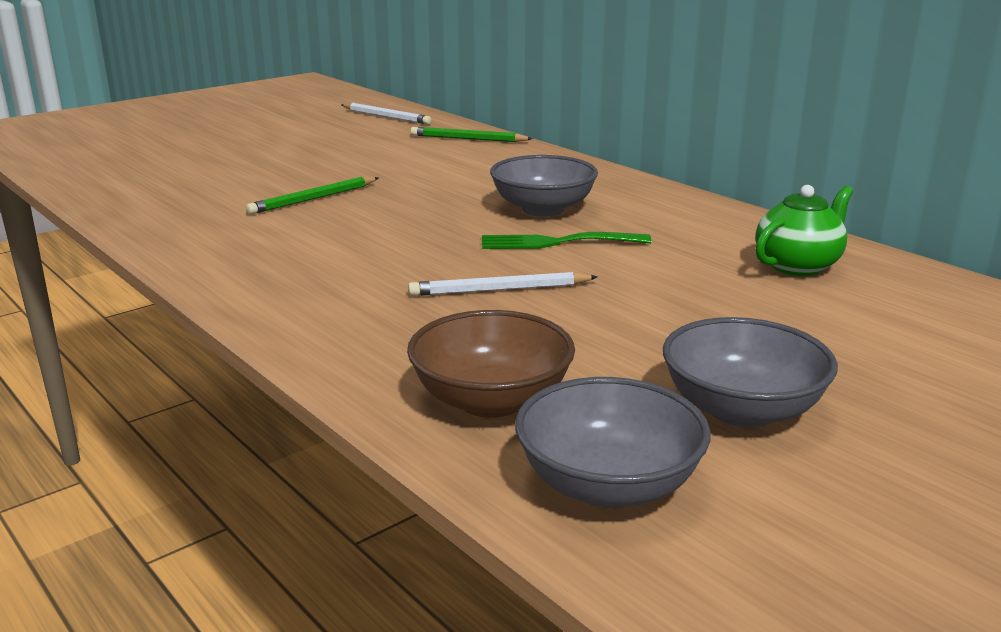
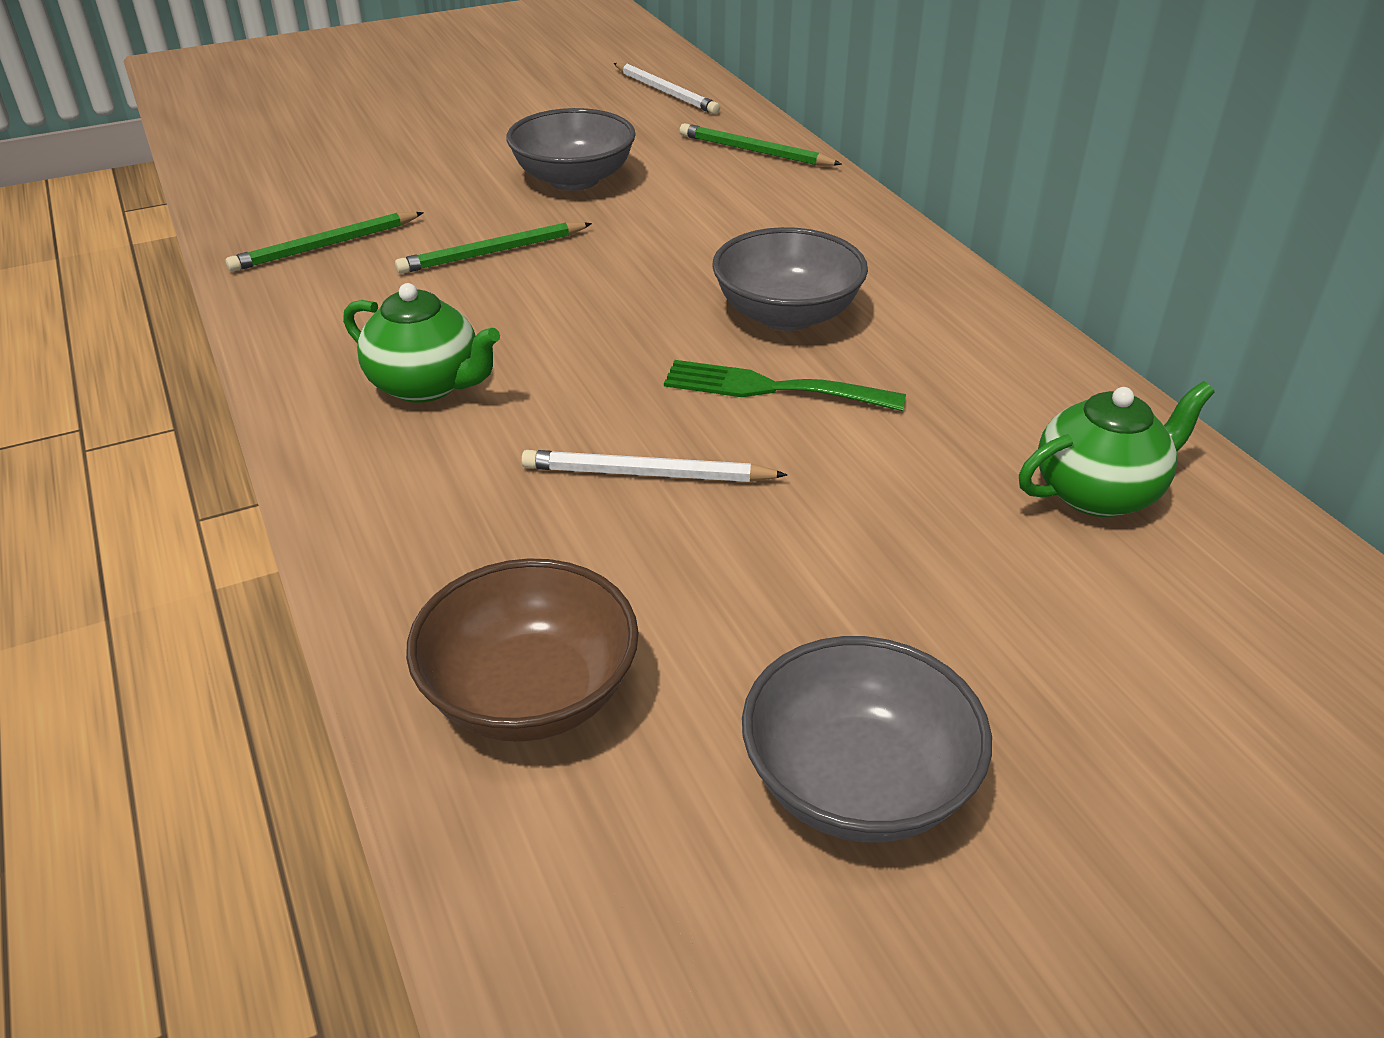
camera: 15 degrees right, 15 degrees up
grey bowl [515,377,711,508] -> grey bowl moved to [506,108,636,191]
none -> green pencil [225,212,424,272]
none -> green teapot [343,283,500,403]

